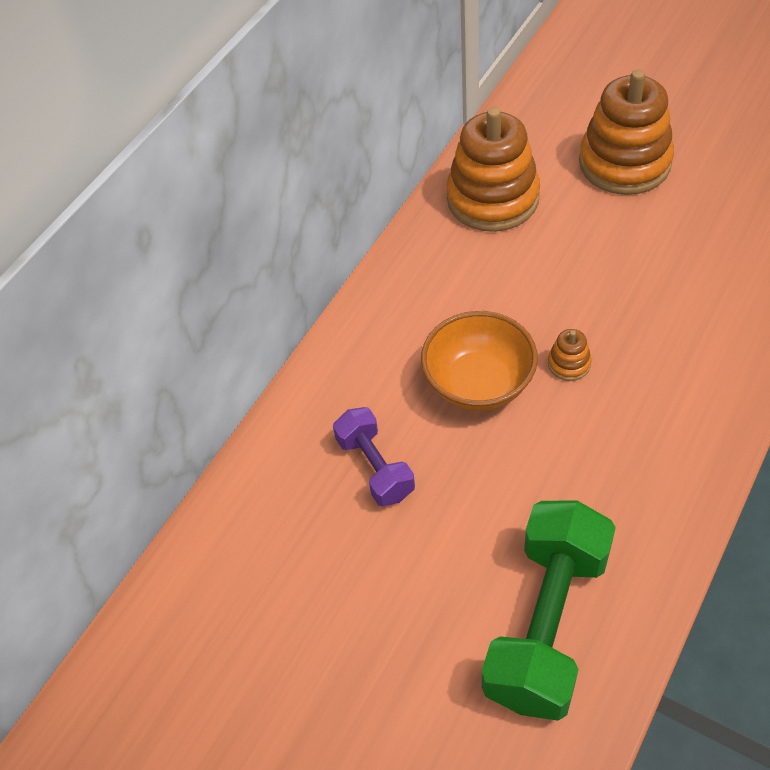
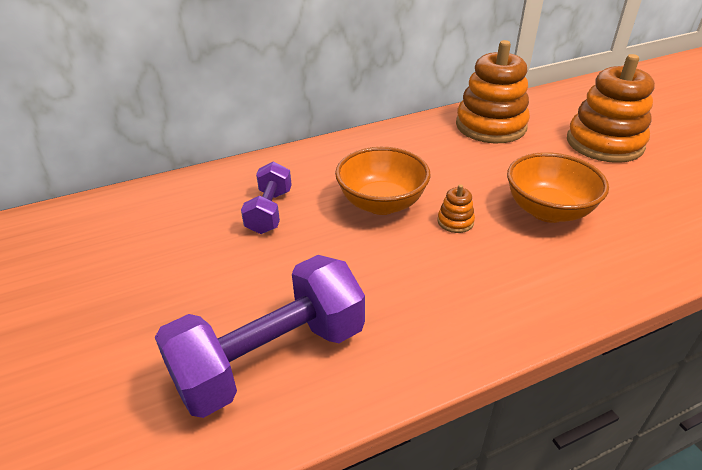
camera: 30 degrees right, 15 degrees down
green dumbbell [482,501,616,721] -> purple dumbbell [155,255,365,418]
none -> orange bowl [507,152,609,223]

